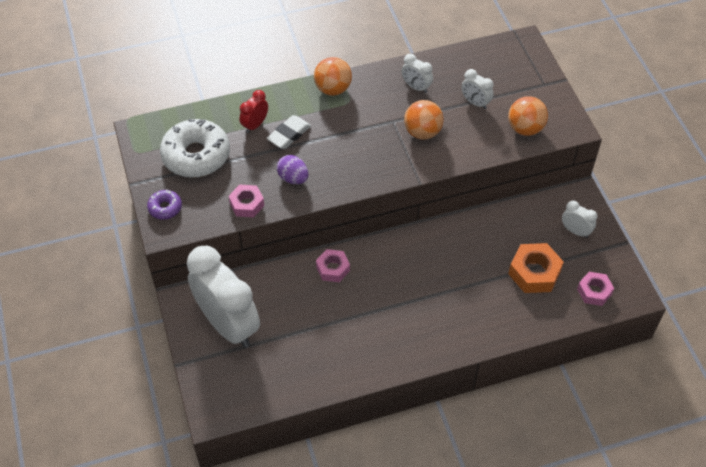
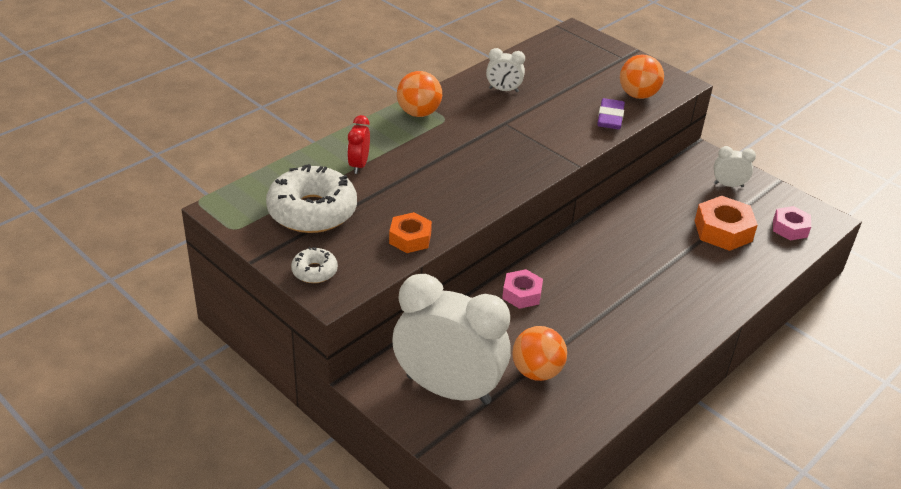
camera: 30 degrees left, 15 degrees down
purple donut [147,189,182,220] -> white donut [291,247,338,283]
pink nut [229,184,265,217] -> orange nut [389,212,432,253]
white eraser [266,115,311,149] -> none
purple egg [277,155,308,184] -> none
orange ball [404,100,443,139] -> orange ball moved to [513,326,567,381]
white clock [461,69,494,109] -> none
none -> purple eraser [597,98,625,129]

